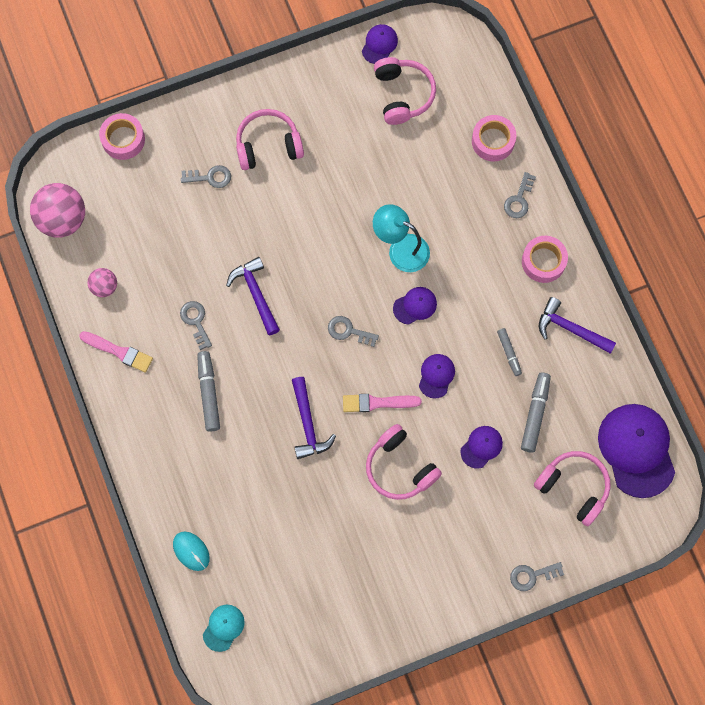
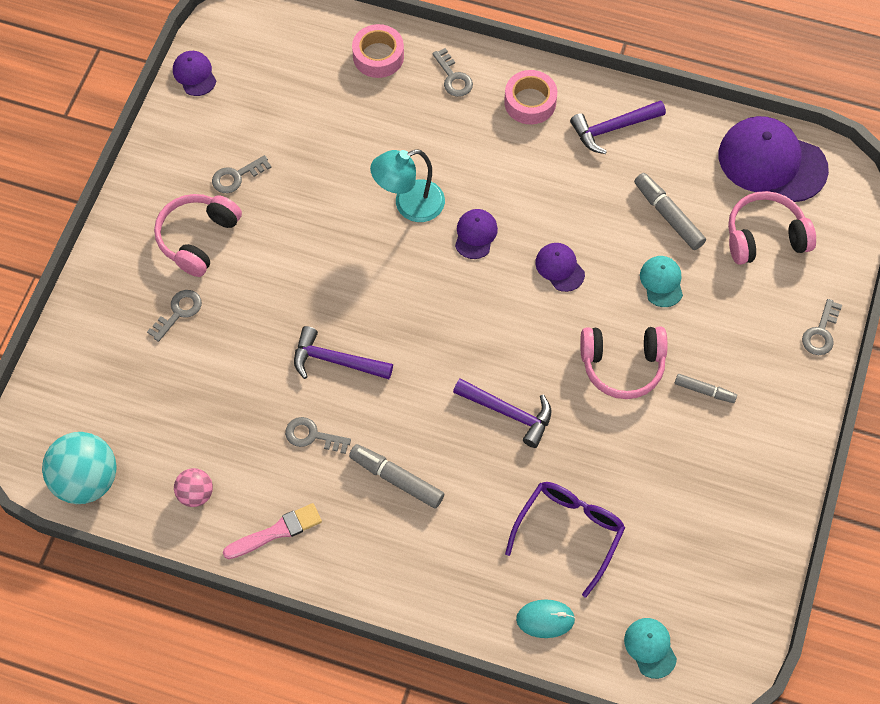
camera: 50 degrees left, 10 degrees down
pink ball [30,183,85,238] -> turquoise ball [42,432,117,504]
pink tape [99,113,145,160] -> none
grey key [328,316,379,347] -> grey key moved to [212,155,272,193]
pink brush [343,394,422,412] -> none
pink headphones [374,57,436,125] -> none
purple cap [460,426,503,469] -> turquoise cap [640,256,683,307]
grey marker [497,328,522,376] -> grey marker moved to [675,374,737,403]
none -> purple glasses [505,482,625,597]

